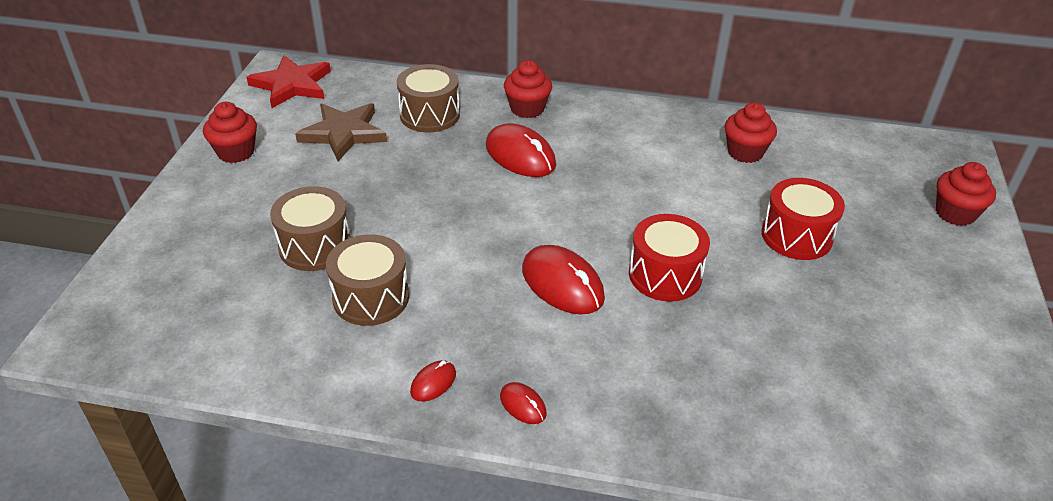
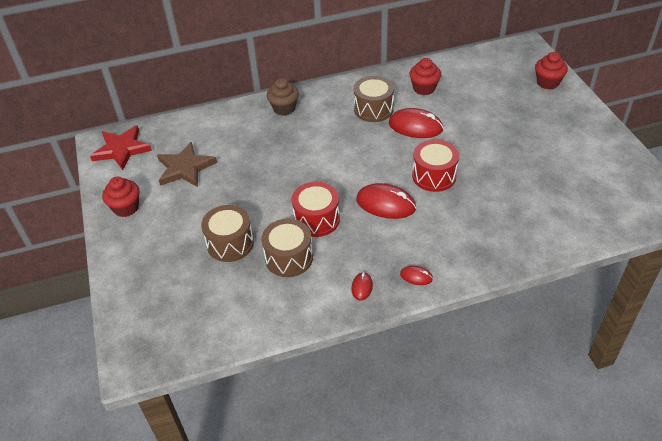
camera: 25 degrees left, 5 degrees up
brown drum [397,64,460,132] -> brown drum moved to [354,76,394,122]
red mouse [486,123,556,177] -> red mouse moved to [389,108,444,138]
red cupcake [504,60,552,118] -> brown cupcake [267,78,299,116]
red drum [762,178,845,260] -> red drum moved to [292,182,340,237]

